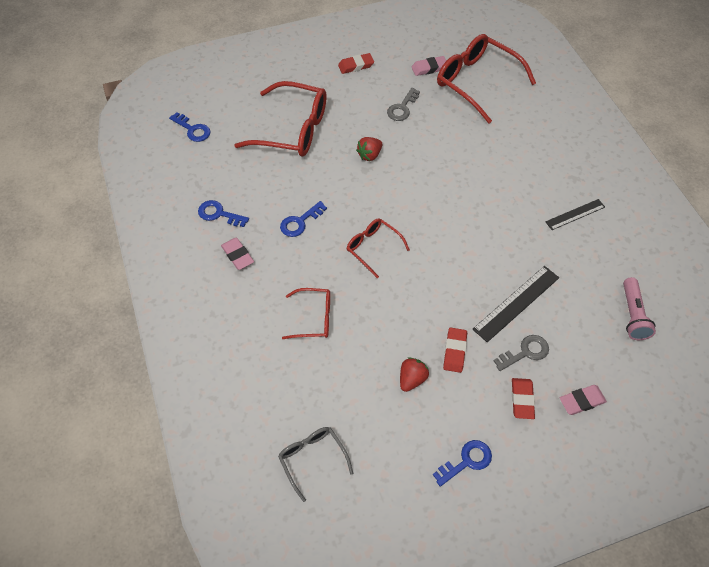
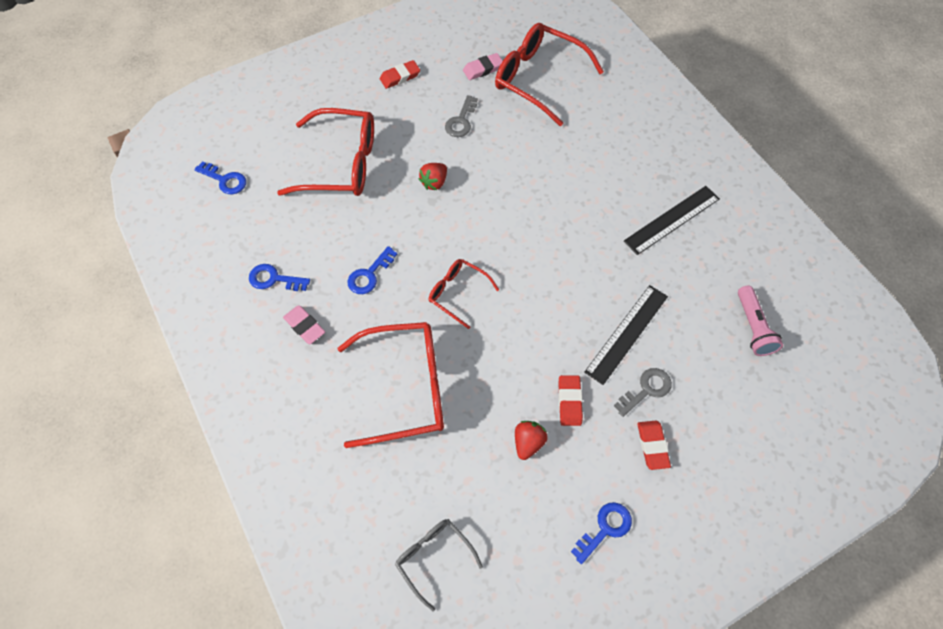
camera: 10 degrees left, 5 degrees up
red glasses [282,288,330,339] -> red glasses [338,322,444,448], size x1.86
black ruler [545,199,605,230] -> black ruler [624,186,720,255], size x1.57
pink eraser [560,385,607,415] -> none

